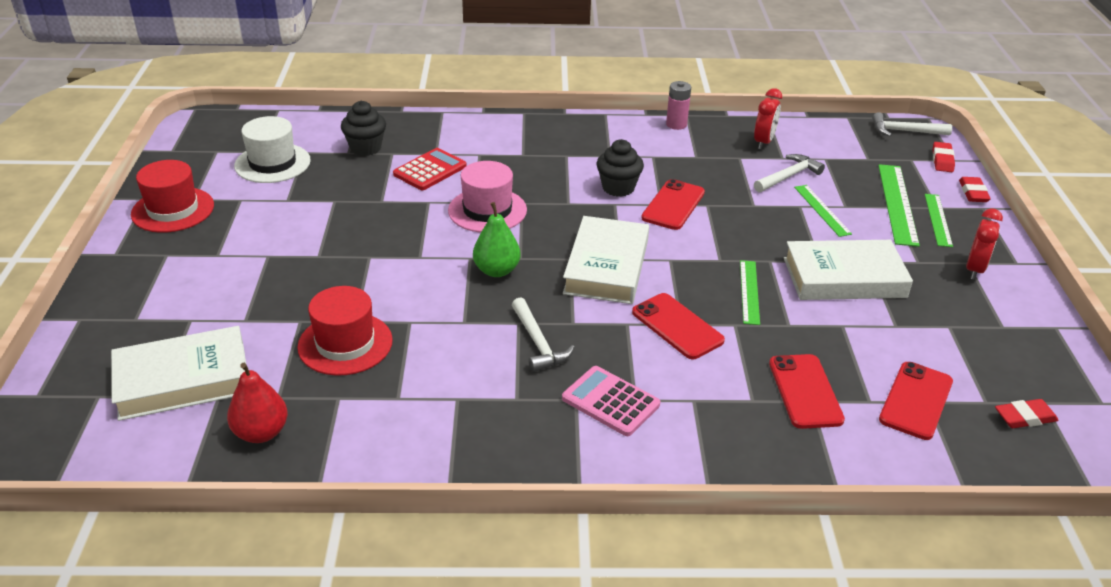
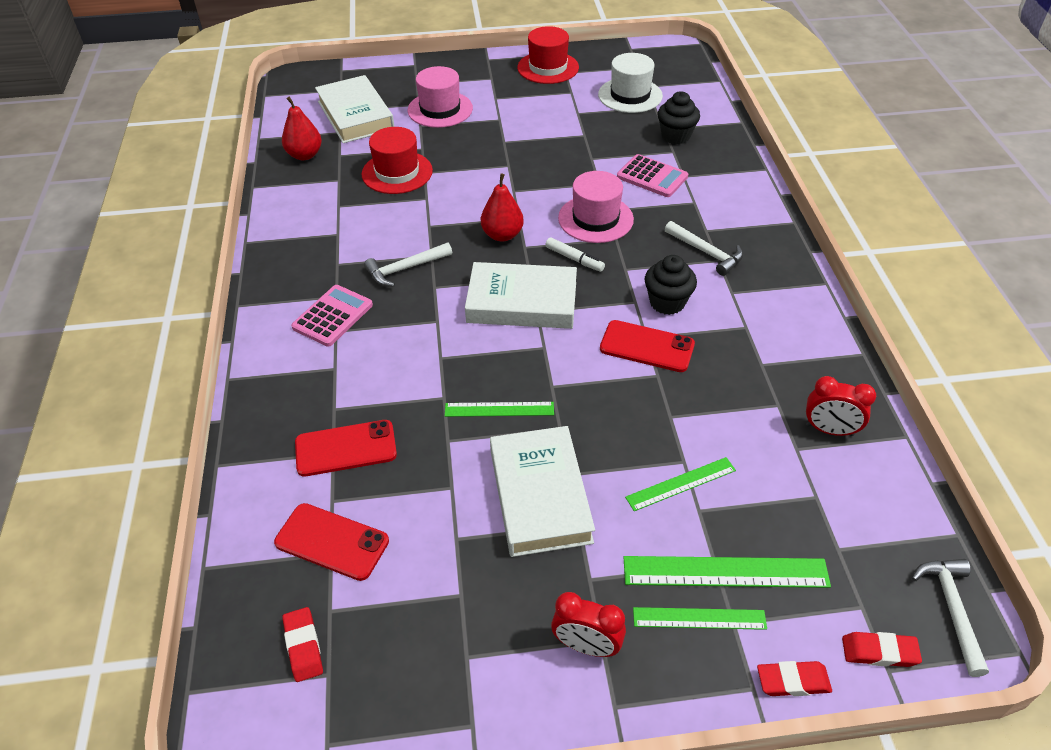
camera: 85 degrees right, 10 degrees up
red calculator [393,148,467,190] -> pink calculator [617,154,688,197]
green pear [473,202,521,277] -> red pear [481,173,524,242]
red phone [632,293,725,359] -> none
pink battery [666,81,691,130] -> none
white hammer [754,154,825,192] -> white hammer moved to [665,221,743,276]
none -> pink hat [408,66,473,128]
none -> white marker [545,237,605,272]

